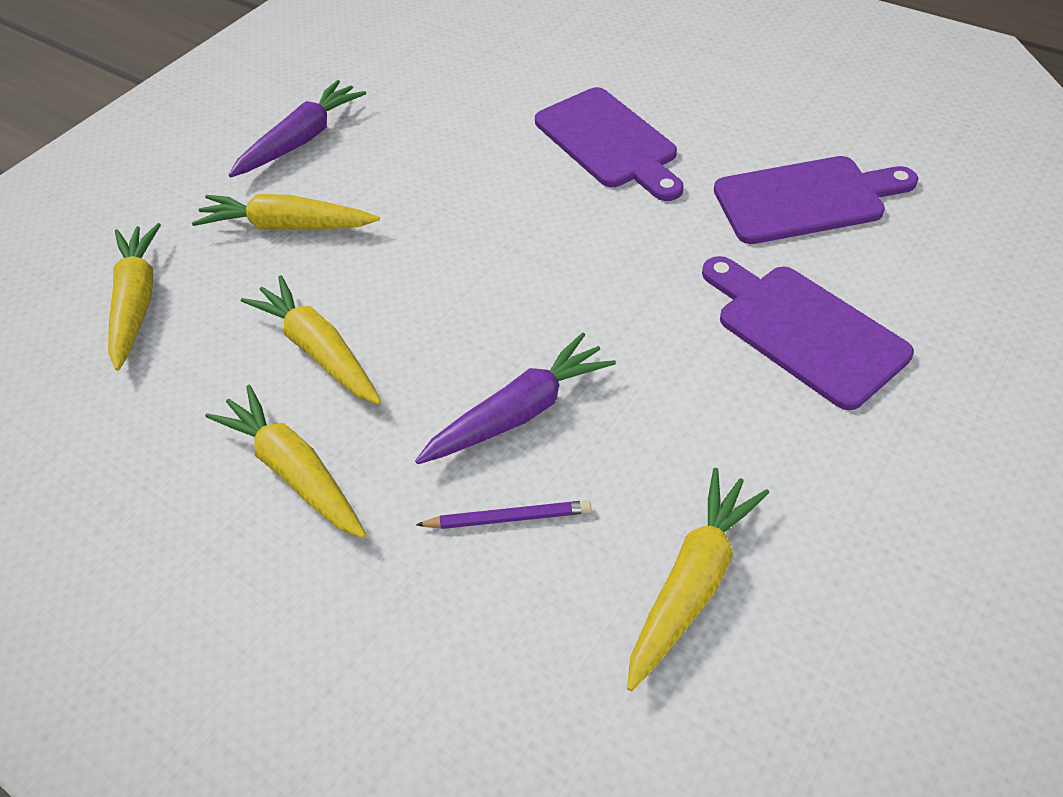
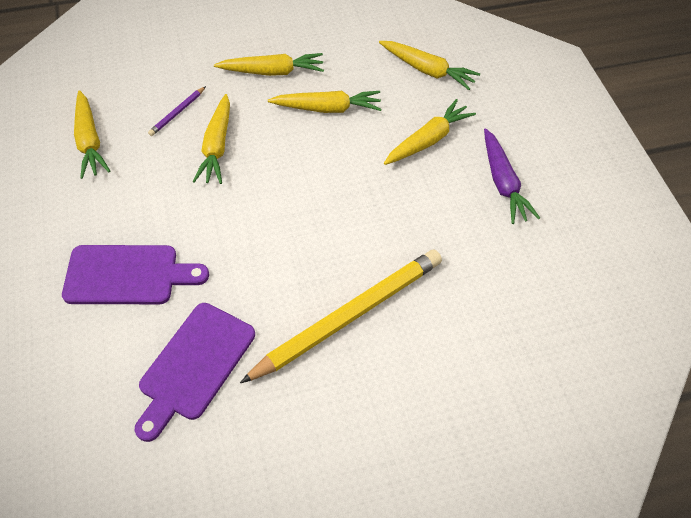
camera: 125 degrees right, 5 degrees up
purple carrot [415,332,616,464] -> yellow carrot [192,94,230,184]
purple cutting board [535,87,684,201] -> yellow pencil [240,249,442,383]

